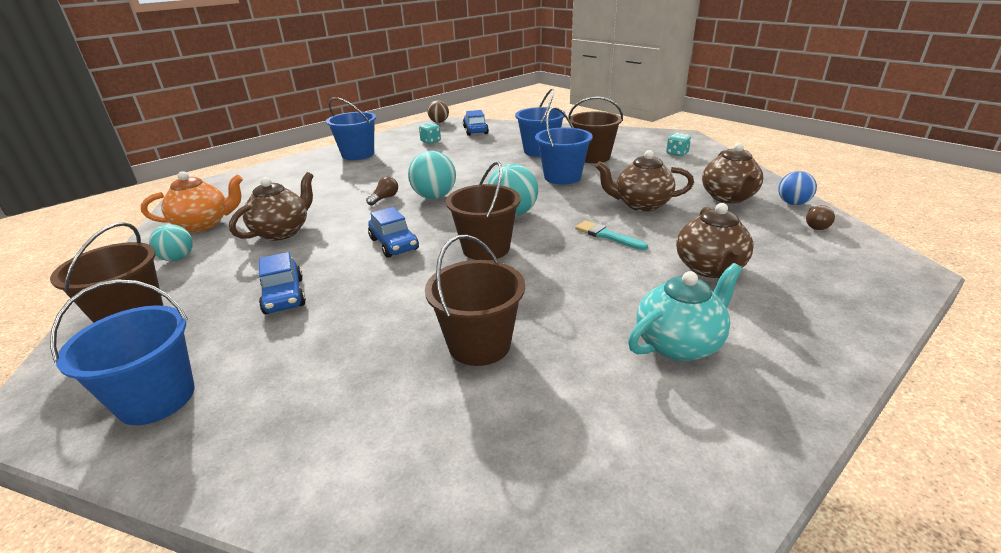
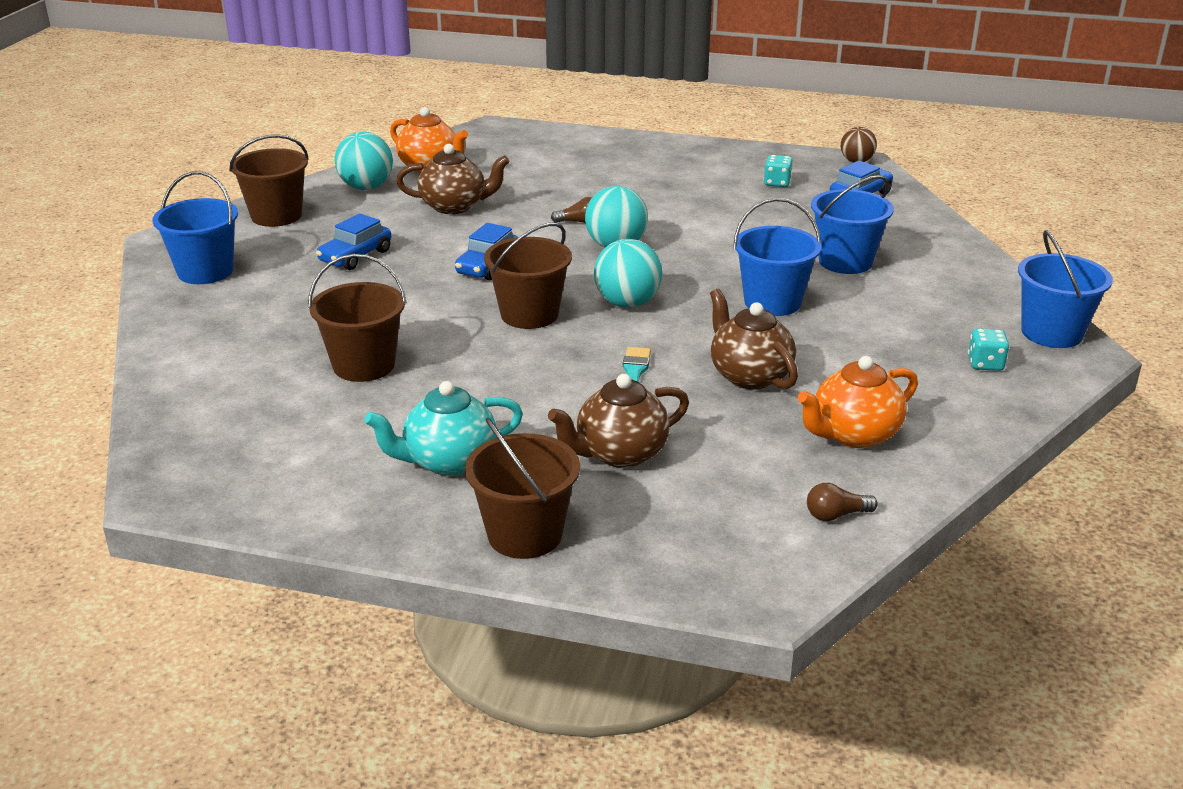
camera: 55 degrees right, 0 degrees up
turquoise ball [149,224,193,261] -> turquoise ball [335,132,393,190], size x1.54
blue bucket [326,97,376,160] -> blue bucket moved to [1018,230,1113,348]
brown bucket [568,96,623,163] -> brown bucket moved to [465,417,580,559]
turquoise teapot [628,263,742,361] -> turquoise teapot turned 135 degrees clockwise [365,381,523,476]
brown teapot [702,143,763,203] -> orange teapot [797,356,918,448]
blue ball [778,171,817,205] -> none

